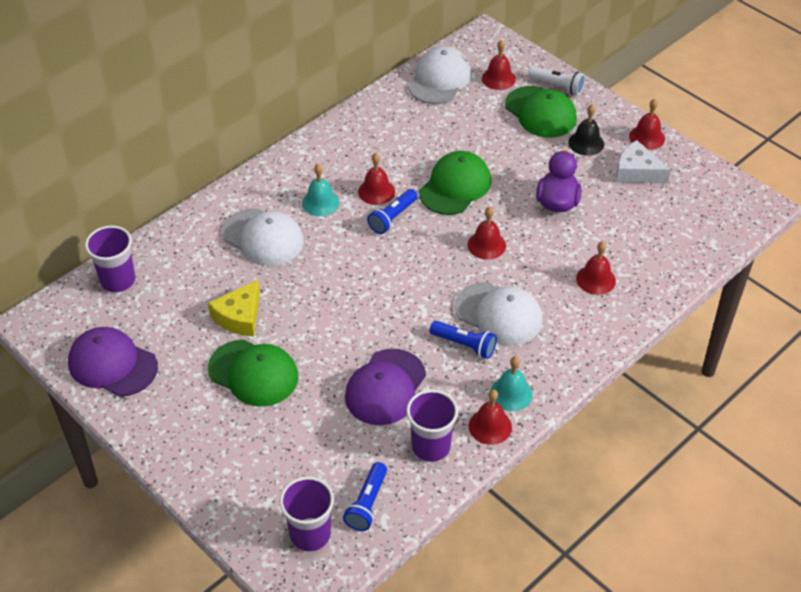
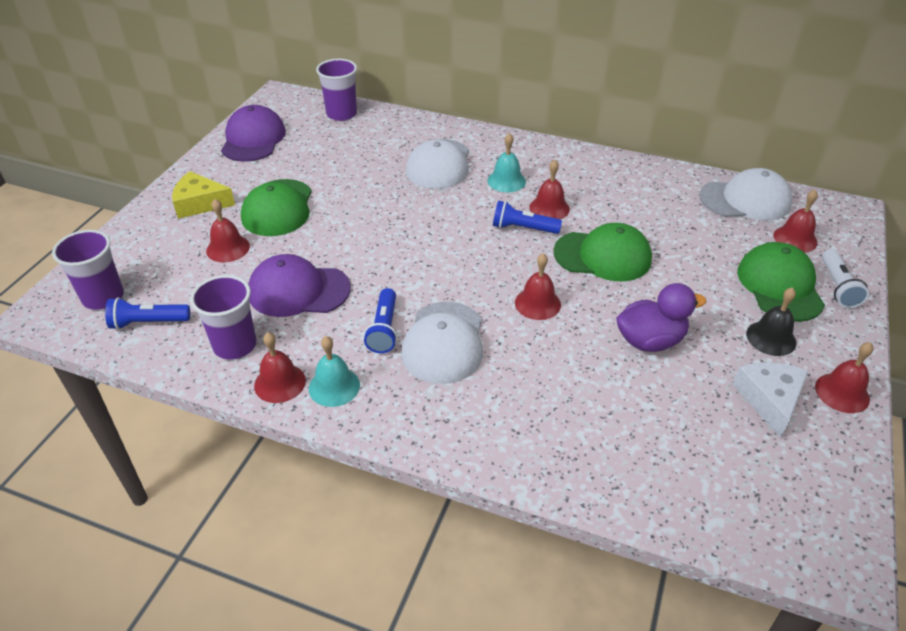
camera: 65 degrees right, 5 degrees down
yellow cheese [208,280,260,336] -> yellow cheese moved to [172,171,235,219]
green cap [505,86,577,138] -> green cap turned 150 degrees clockwise [737,242,825,322]
red bell [576,241,616,295] -> red bell moved to [206,199,250,262]

